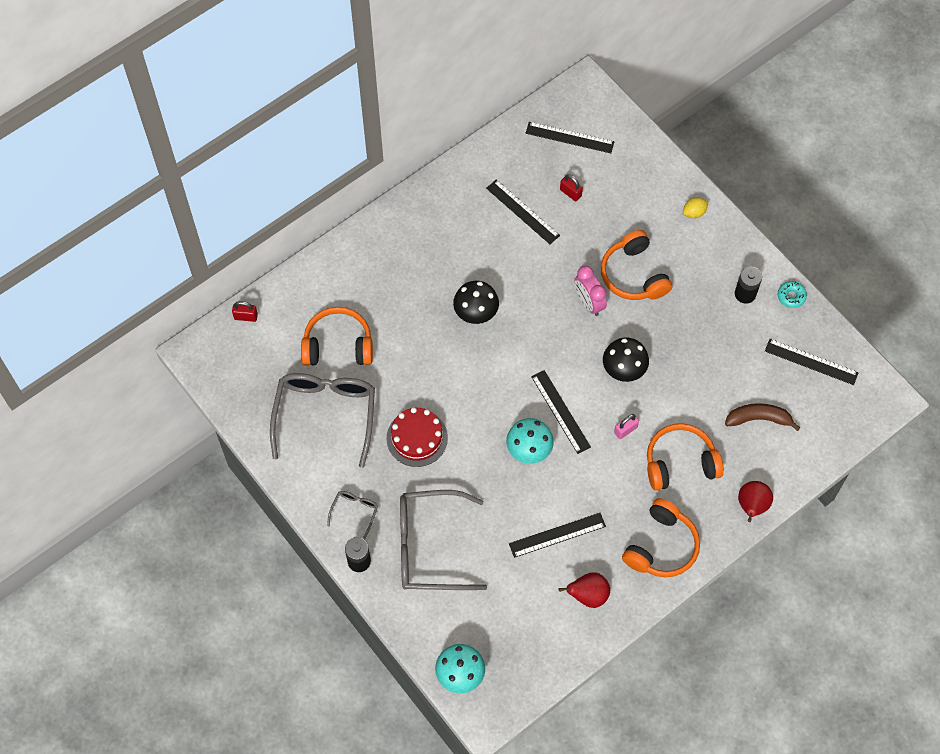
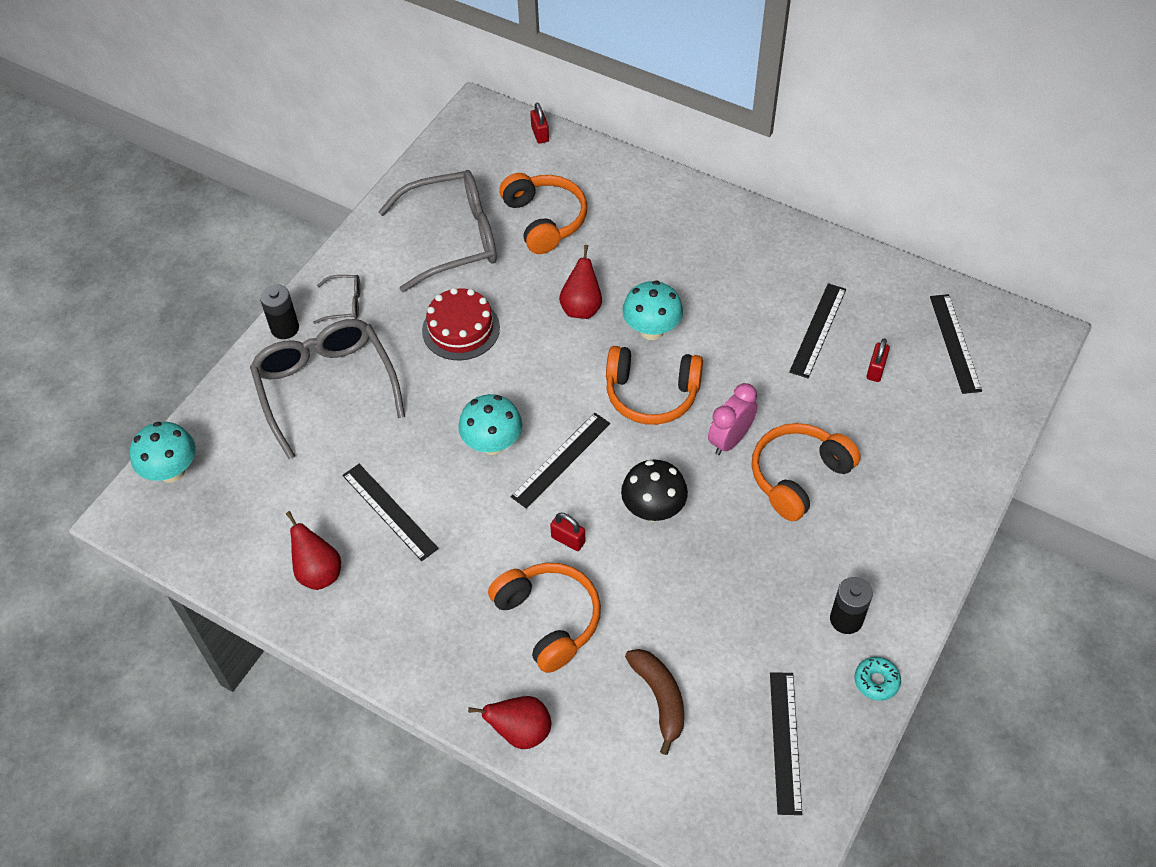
camera: 70 degrees right, 10 degrees down
black mushroom [453,281,499,324] -> turquoise mushroom [622,280,683,340]
pink padlock [614,414,639,439] -> red padlock [550,513,585,551]
orange headphones [622,498,700,577] -> orange headphones moved to [606,346,703,425]
yellow lemon [683,197,709,218] -> none
none -> red pear [559,245,602,319]

